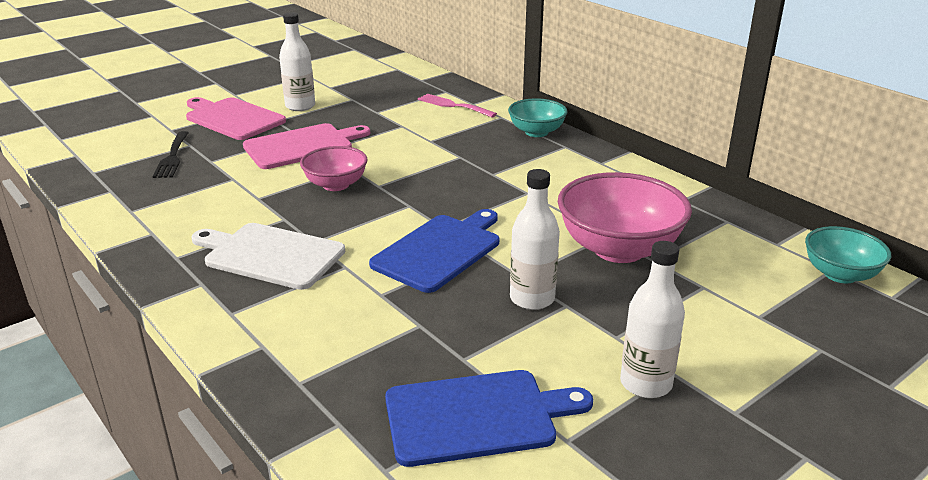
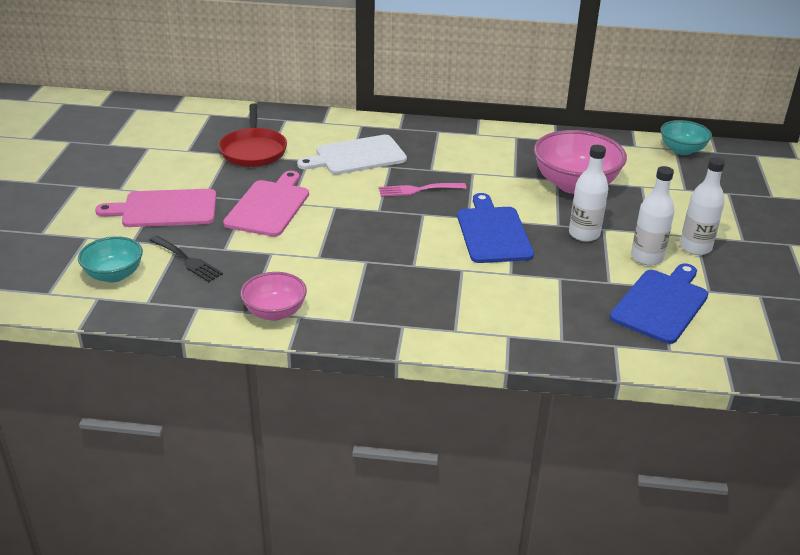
camera: 45 degrees left, 5 degrees up
white cutting board [191,223,345,290] -> white cutting board moved to [297,135,407,175]
white bottle [279,12,315,111] -> white bottle moved to [631,166,674,265]
pink bowl [300,146,368,191] -> pink bowl moved to [240,272,307,321]
pink fork [418,94,497,118] -> pink fork moved to [379,183,467,197]
turquoise bowl [508,98,568,137] -> turquoise bowl moved to [78,236,143,283]
none -> red pan [218,104,287,167]

